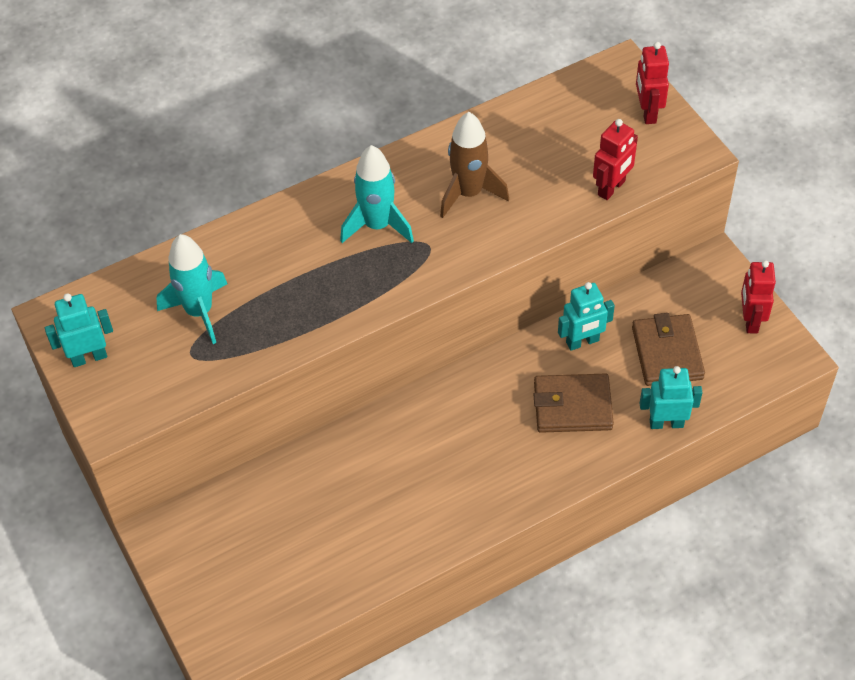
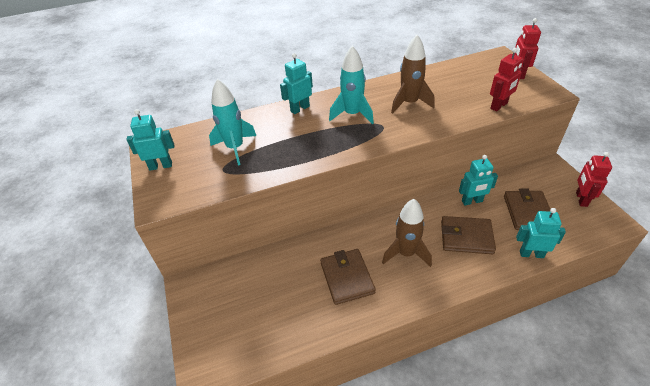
camera: 10 degrees right, 10 degrees down
none -> turquoise robot [280,53,313,114]
none -> brown wallet [320,249,376,305]
none -> brown rocket [382,199,432,267]

